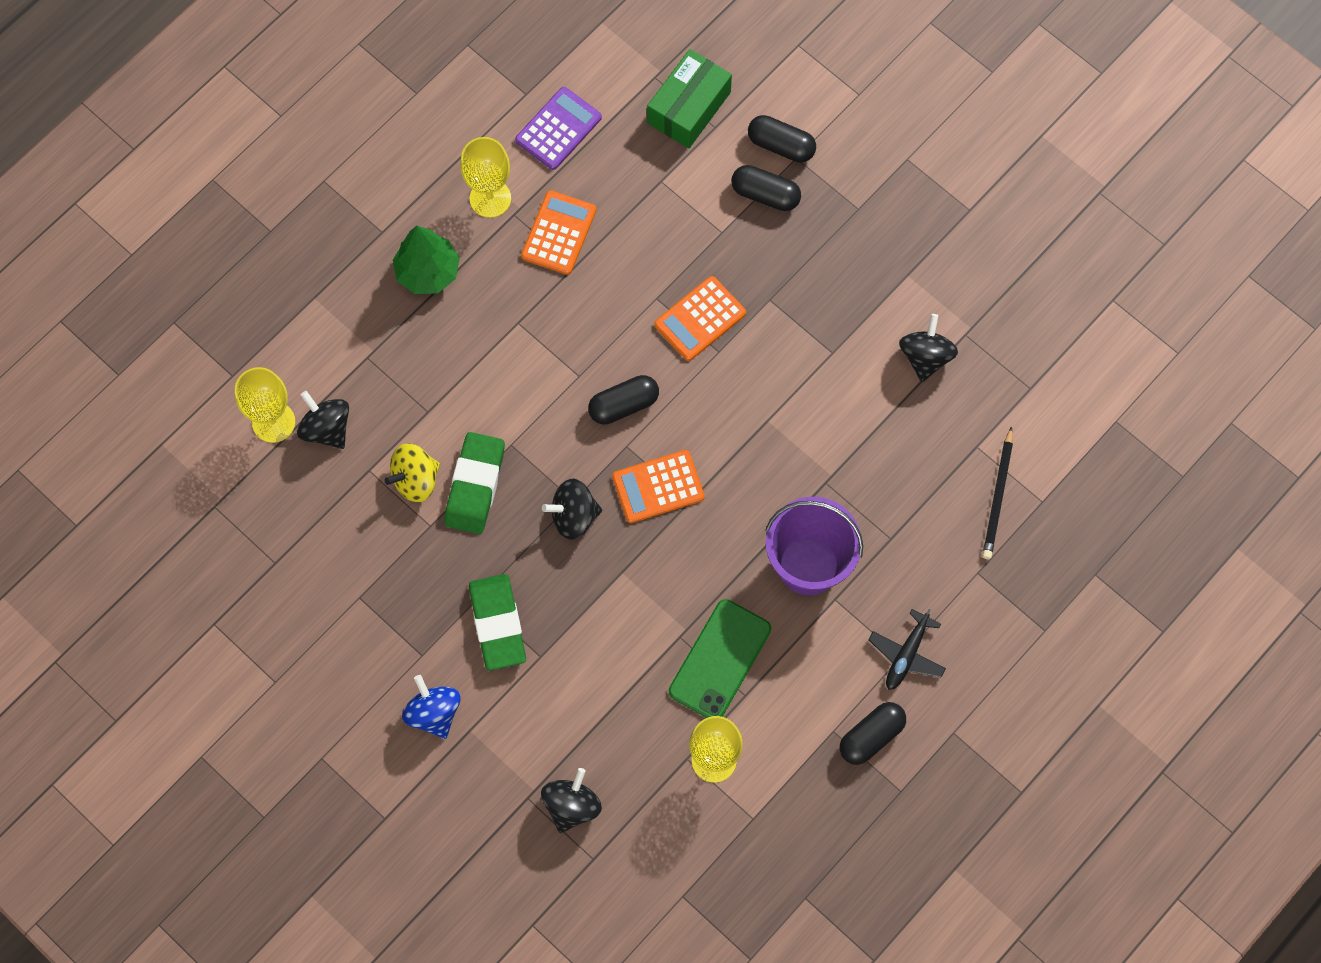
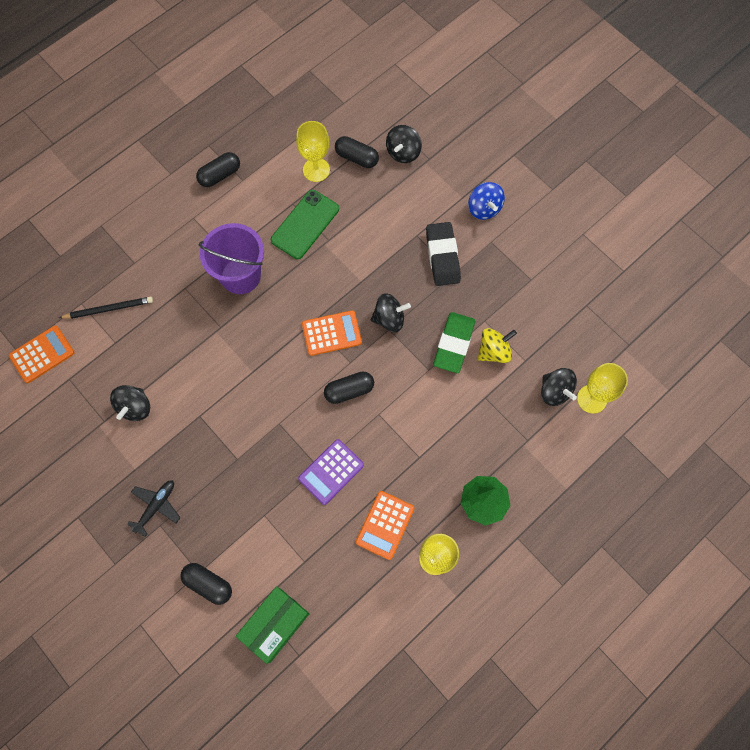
camera: 175 degrees left, 0 degrees up
green eraser [469,574,526,670] -> black eraser [426,222,461,286]
purple calculator [515,87,602,170] -> purple calculator moved to [298,439,364,505]
orange calculator [654,276,746,361] -> orange calculator moved to [9,326,74,383]
black capsule [731,165,801,211] -> black capsule moved to [335,136,379,168]
black plane [868,609,946,690] -> black plane moved to [127,480,180,537]
black pencil [982,426,1013,559] -> black pencil turned 60 degrees clockwise [59,297,153,319]

